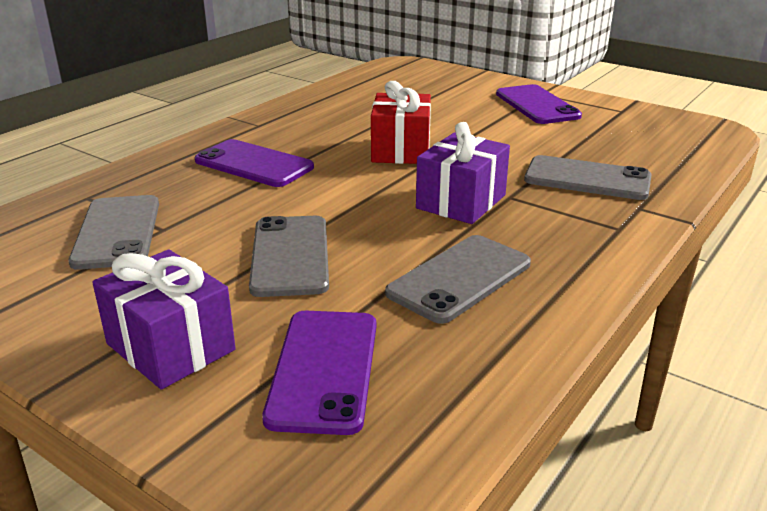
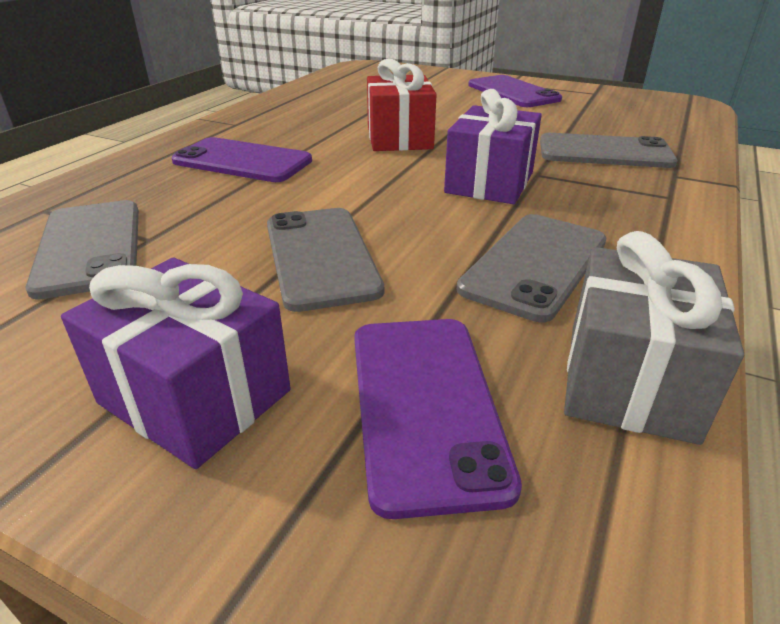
camera: 10 degrees left, 5 degrees up
none -> grey gift [564,231,744,445]

